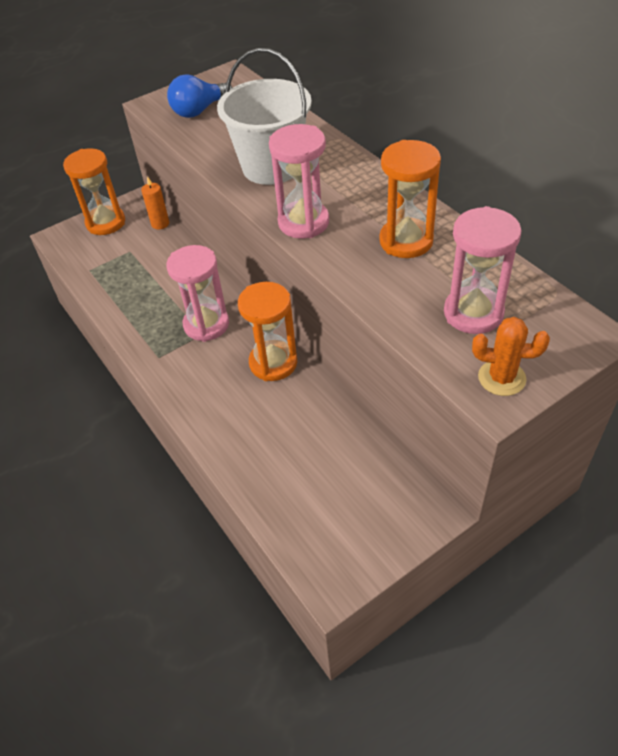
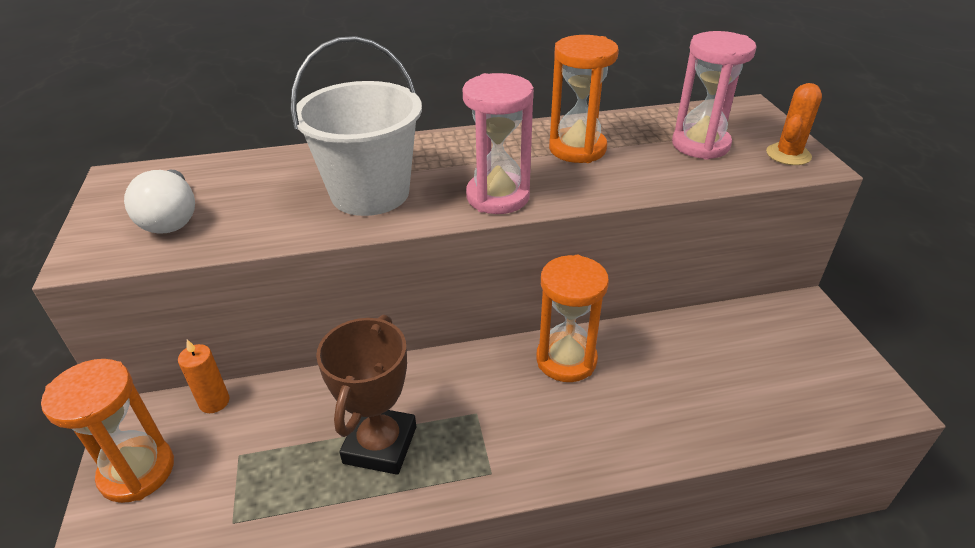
camera: 70 degrees left, 10 degrees down
pink hourglass [166,245,229,342] -> none
blue light bulb [167,75,232,118] -> white light bulb [124,170,195,234]
none -> brown trophy [316,315,416,475]

